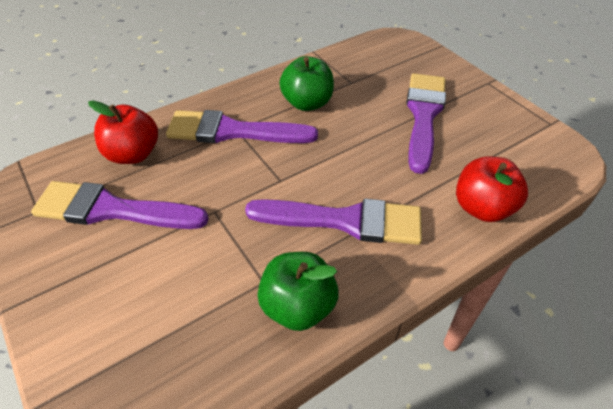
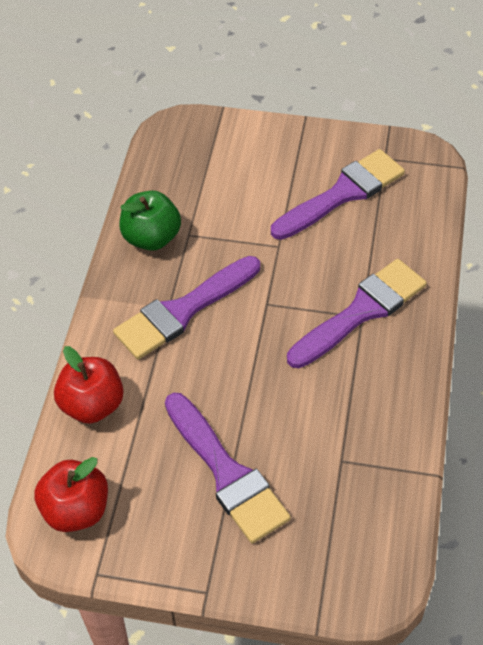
camera: 135 degrees right, 5 degrees up
red apple [88,101,158,164] -> red apple moved to [34,457,108,532]
green apple [279,56,334,111] -> none

